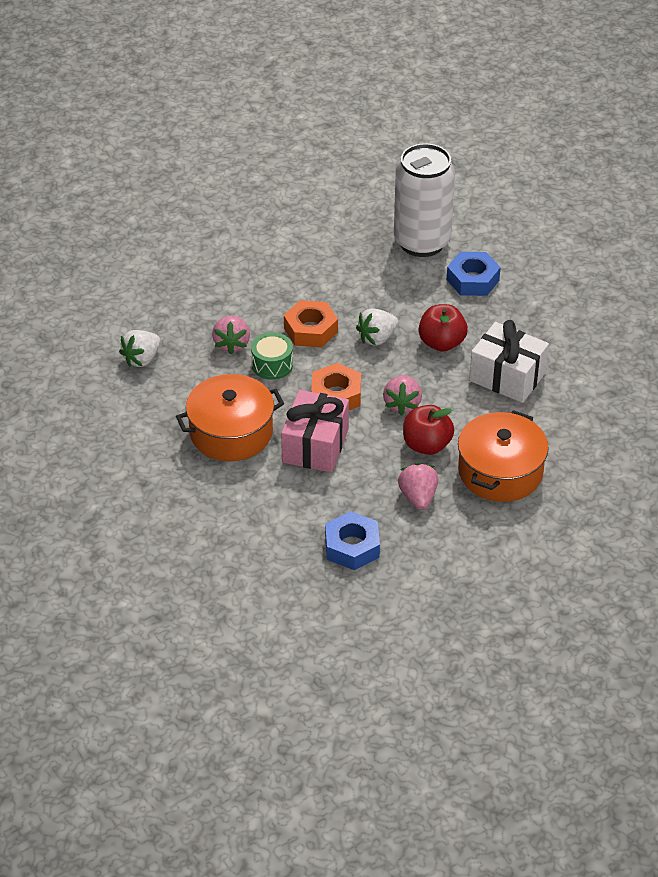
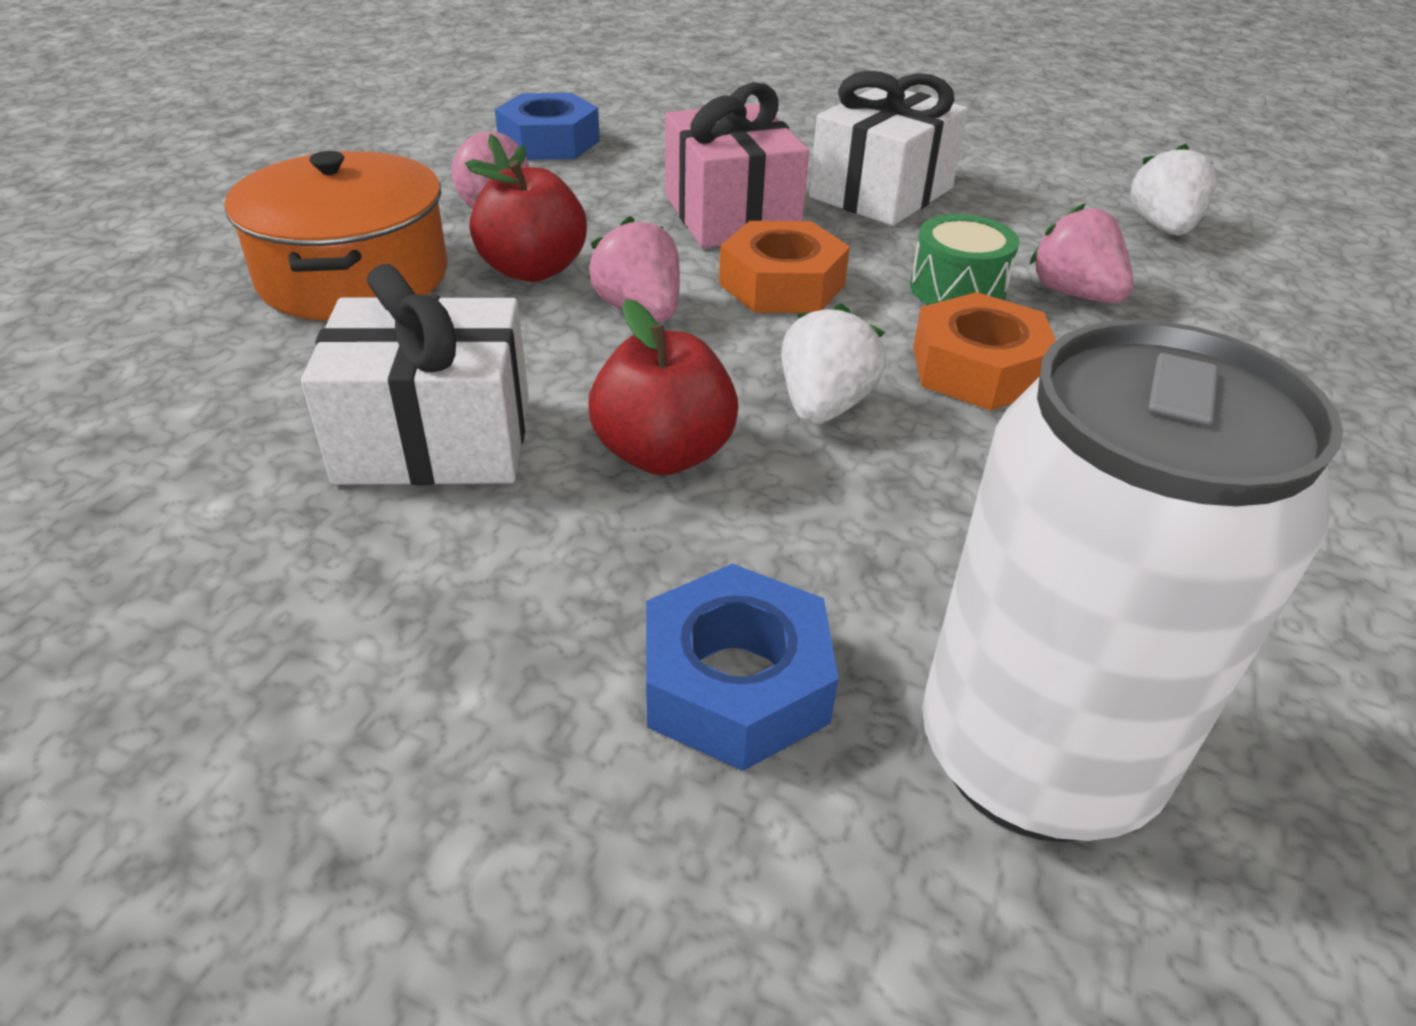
camera: 145 degrees right, 5 degrees down
orange pot [176,374,284,461] -> white gift [809,71,968,226]

